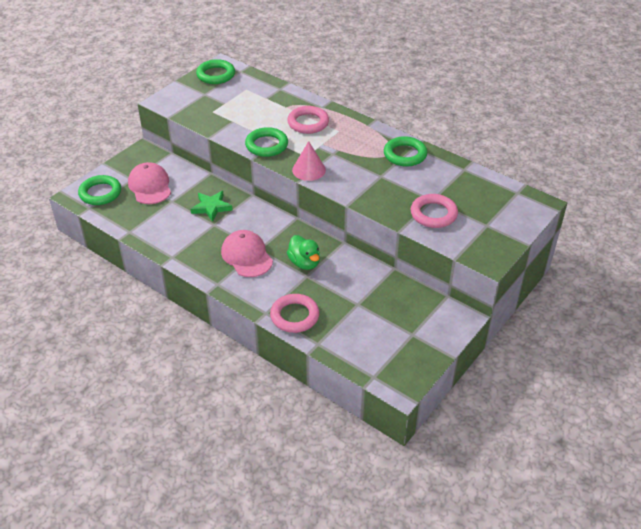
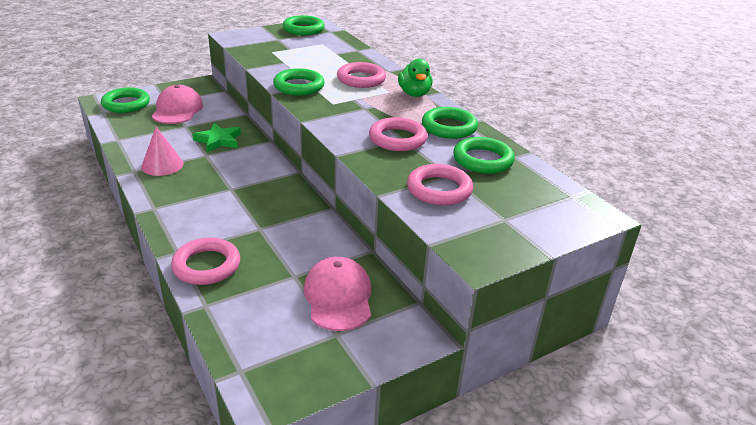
camera: 20 degrees right, 10 degrees down
pink cap [221,230,273,277] -> pink cap moved to [304,257,371,331]
green duck [287,235,320,270] -> green duck moved to [398,59,433,97]
pink cone [292,141,326,181] -> pink cone moved to [141,127,184,176]
none -> pink ring [369,117,427,151]
none -> green ring [453,137,515,174]

